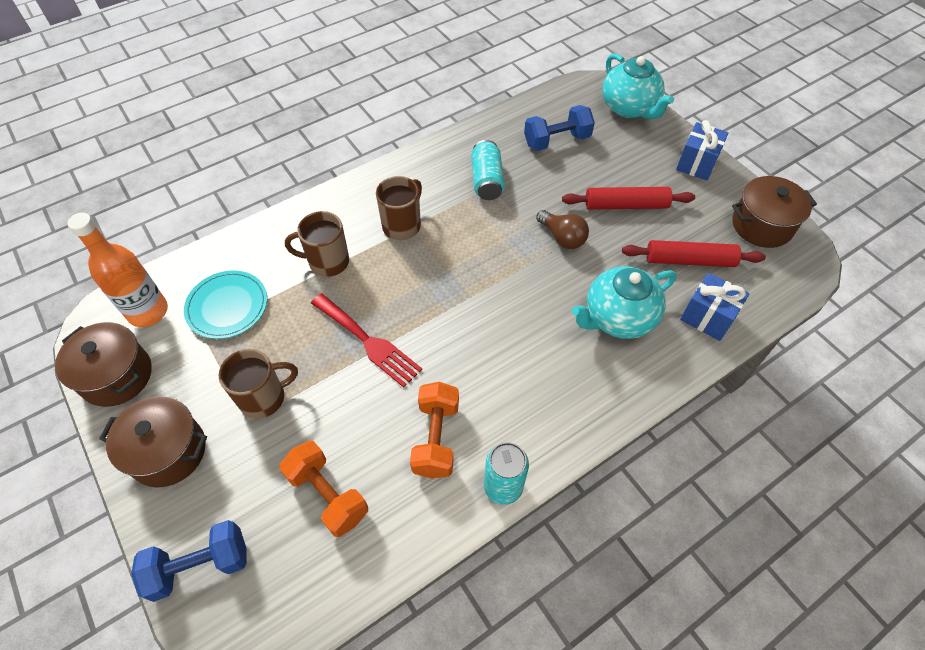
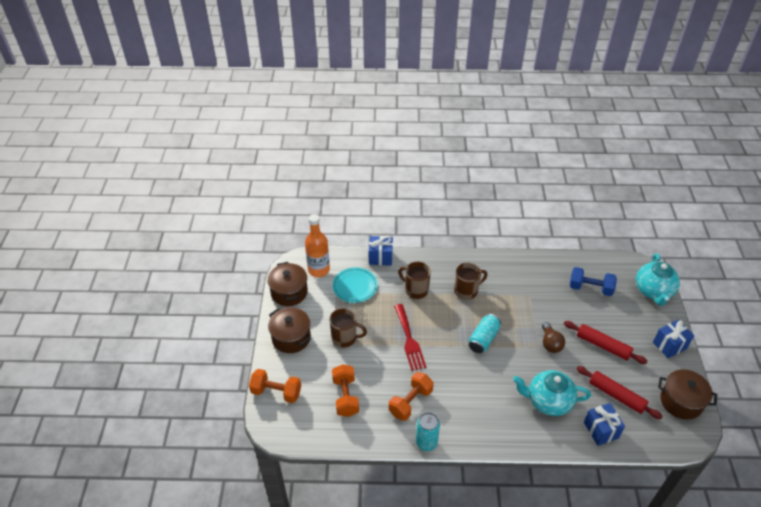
camera: 35 degrees right, 10 degrees down
blue dumbbell [131,520,247,602] -> orange dumbbell [249,369,301,403]
turquoise can [471,140,505,200] -> turquoise can moved to [468,314,501,353]
none -> blue gift [369,236,393,266]

